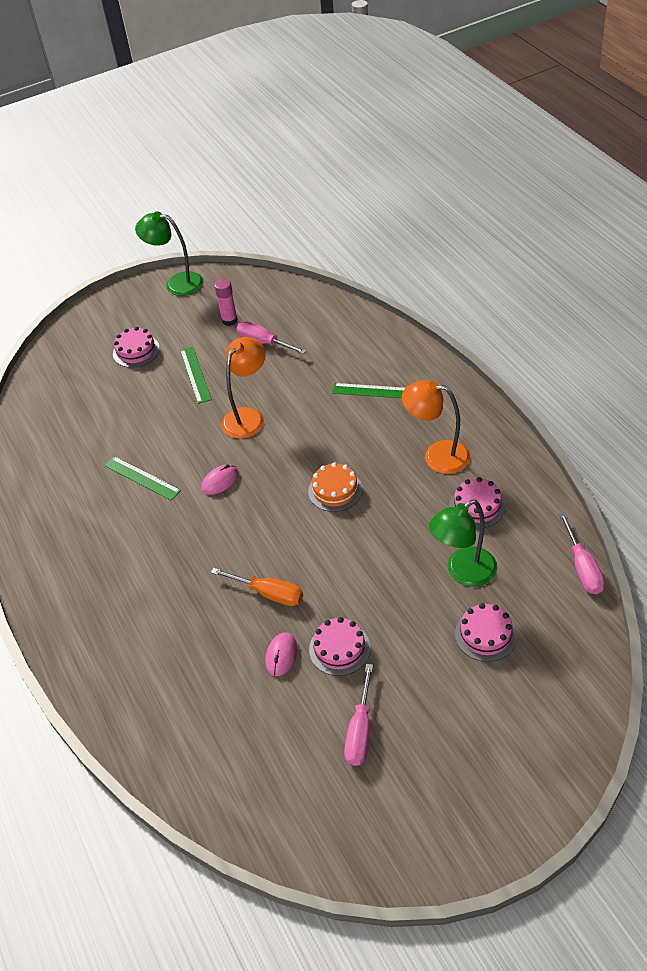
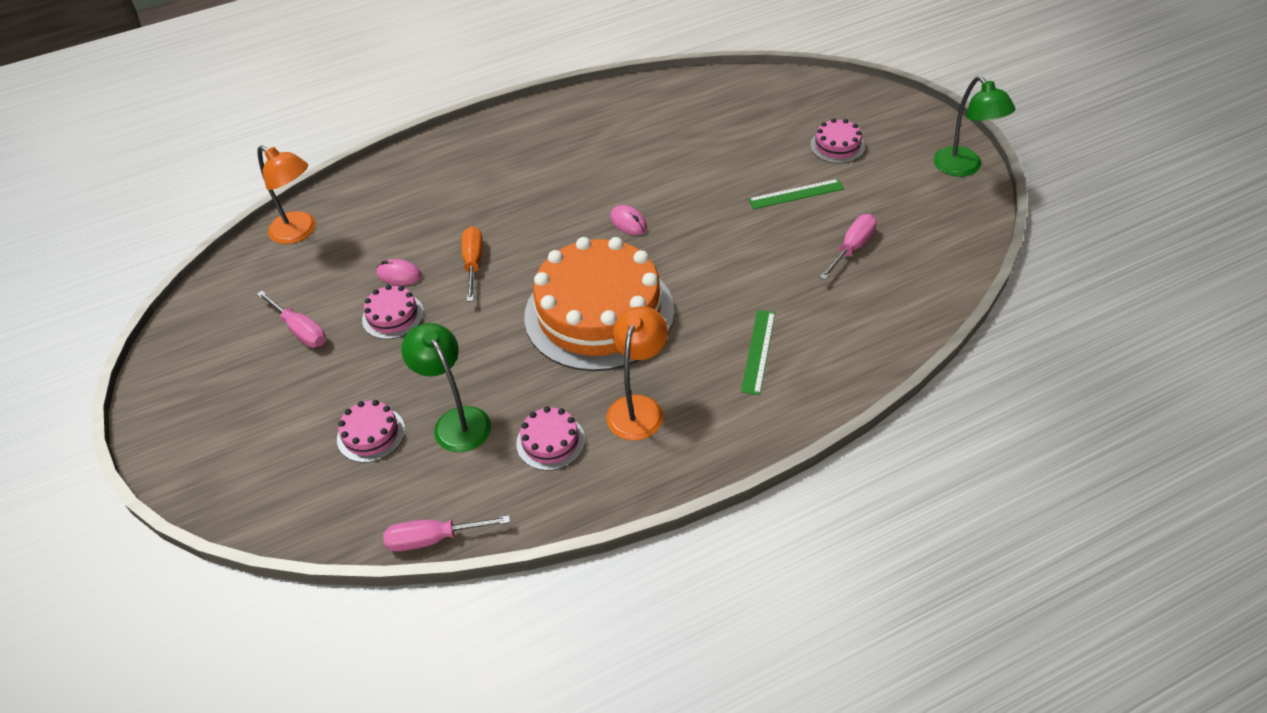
camera: 90 degrees right, 0 degrees up
green ruler [104,456,181,501] -> none
green lamp [135,212,203,296] -> green lamp turned 135 degrees clockwise [933,76,1015,177]
orange screwdriver [211,568,303,606] -> orange screwdriver turned 150 degrees clockwise [462,226,483,302]
pink glue stick [214,279,238,326] -> none
orange lamp [222,337,266,439] -> orange lamp moved to [257,145,316,244]
orange cake [308,462,363,512] -> orange cake [524,237,674,371], size x2.41
pink screwdriver [344,664,373,766] -> pink screwdriver turned 150 degrees counterclockwise [257,291,326,348]

